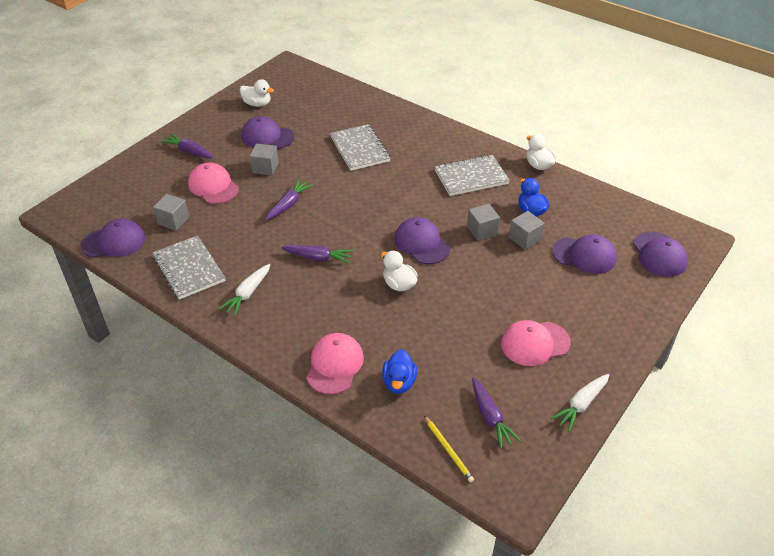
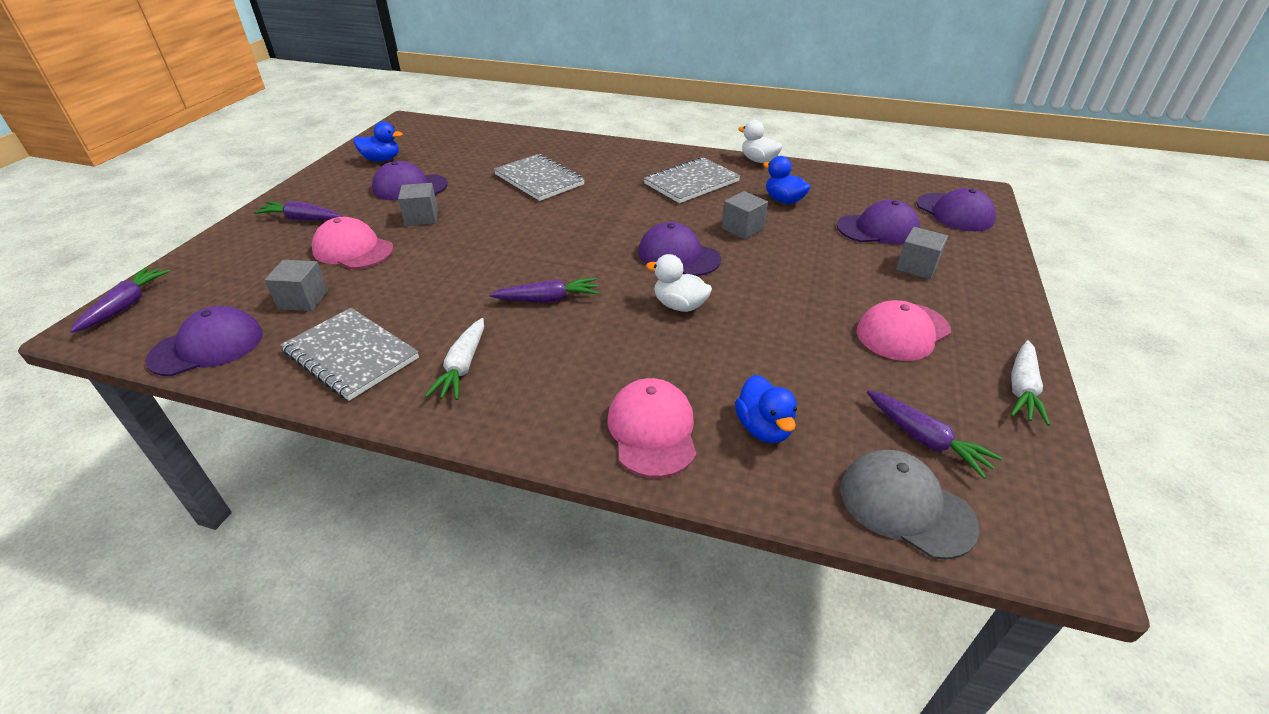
camera: 20 degrees left, 5 degrees down
white duck [240,79,274,107] -> blue duck [354,122,403,161]
purple carrot [266,179,313,220] -> purple carrot moved to [70,267,170,333]
yellow pencil [424,416,474,483] -> grey cap [840,450,980,560]
grey cube [509,211,545,250] -> grey cube moved to [896,227,948,280]

